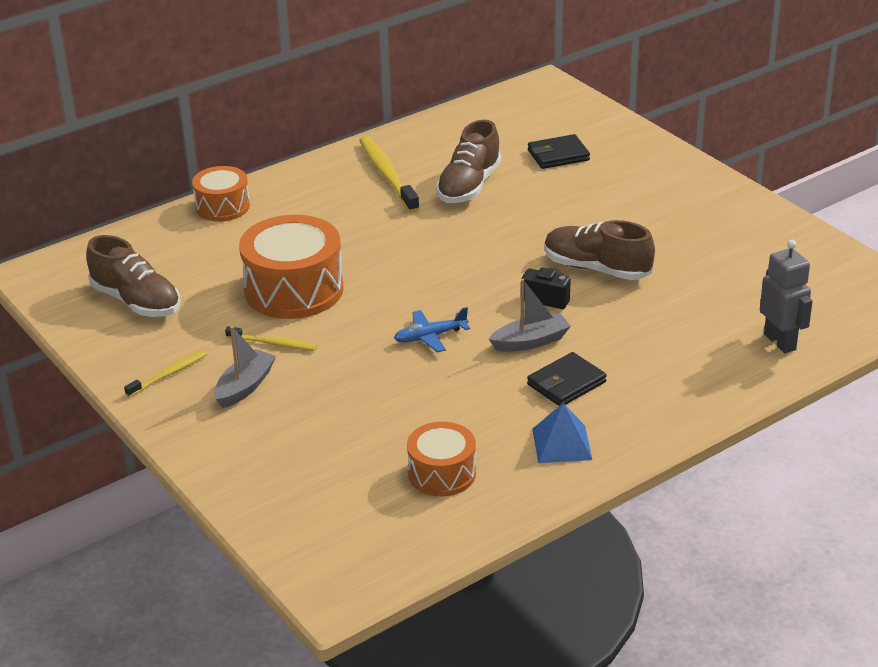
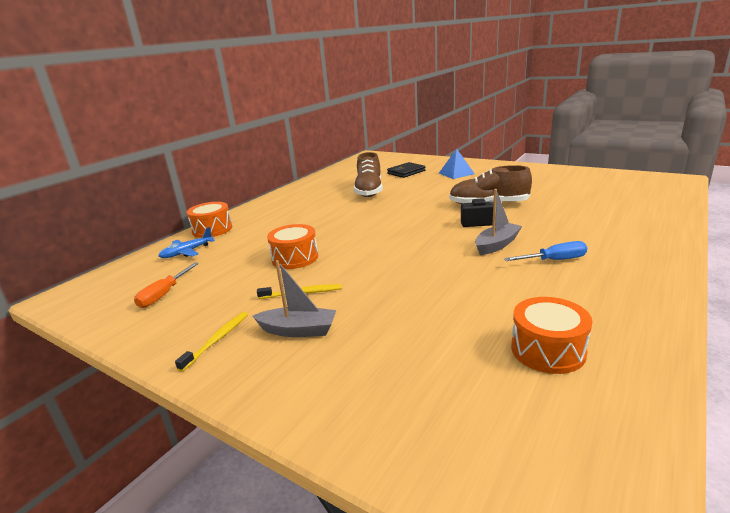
camera: 20 degrees left, 10 degrees down
brown shoe [86,235,180,317] -> orange screwdriver [134,263,199,308]
grey boat [214,326,276,408] -> grey boat turned 90 degrees clockwise [253,260,336,337]
orange drum [239,215,344,319] -> orange drum [267,224,318,269], size x0.59
yellow toothbrush [359,136,420,213] -> none
blue plane [394,307,470,352] -> blue plane moved to [158,227,215,258]
black wallet [527,352,607,406] -> blue screwdriver [504,241,587,261]
blue pyramid [532,403,592,463] -> blue pyramid moved to [439,149,475,179]
grey robot [760,240,813,353] -> none

